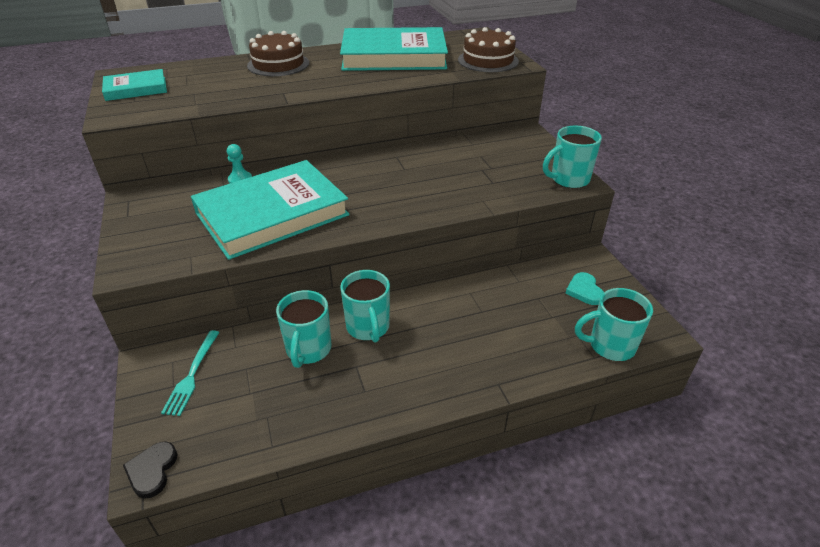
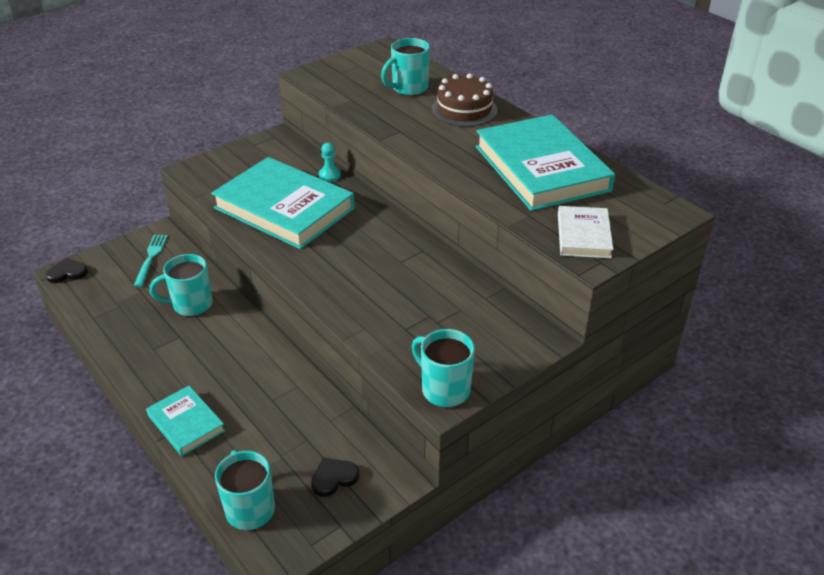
camera: 70 degrees right, 0 degrees up
turquoise book [102,69,167,101] -> turquoise book moved to [146,386,225,456]
turquoise fork [161,330,219,416] -> turquoise fork turned 105 degrees clockwise [134,235,168,287]
turquoise mug [340,270,390,342] -> turquoise mug moved to [381,38,430,96]
brown cake [458,27,519,72] -> white book [558,206,614,258]
turquoise heart [565,272,604,305] -> black heart [311,458,359,497]

